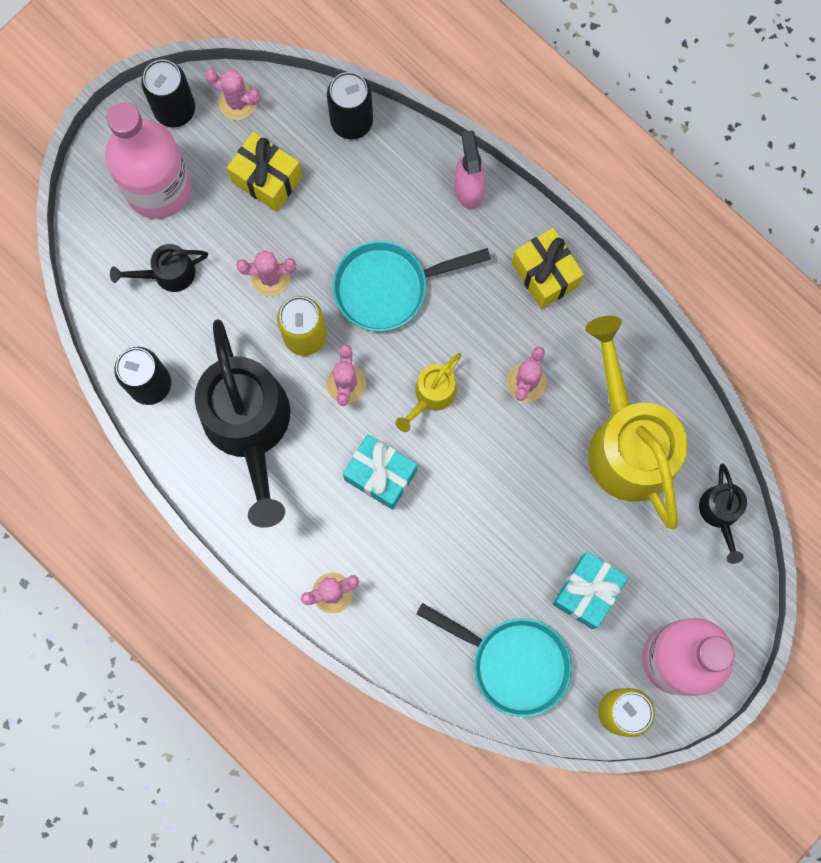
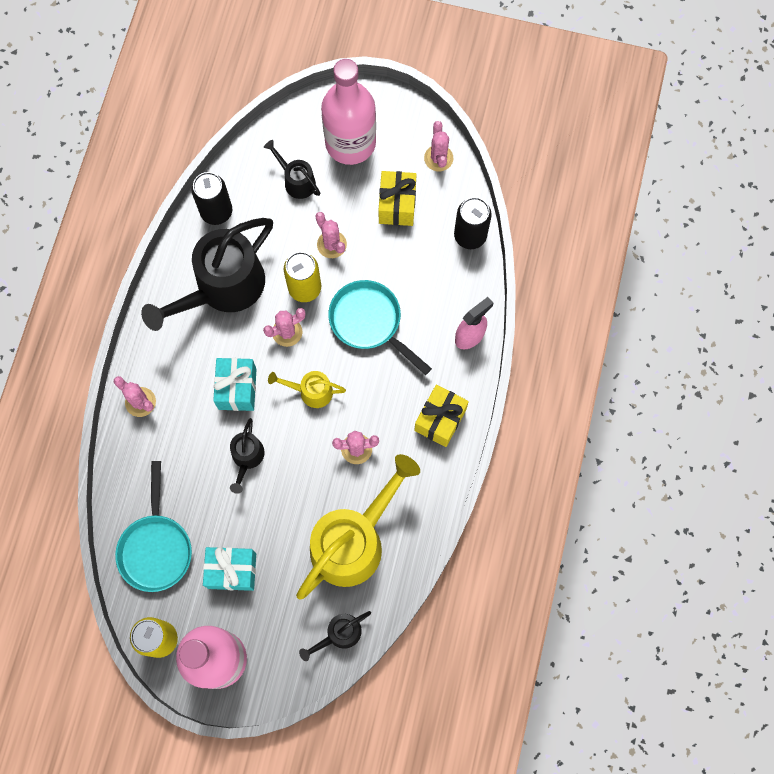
camera: 60 degrees right, 5 degrees down
black can [141,60,195,128] -> none
none -> black watering can [230,418,265,494]

